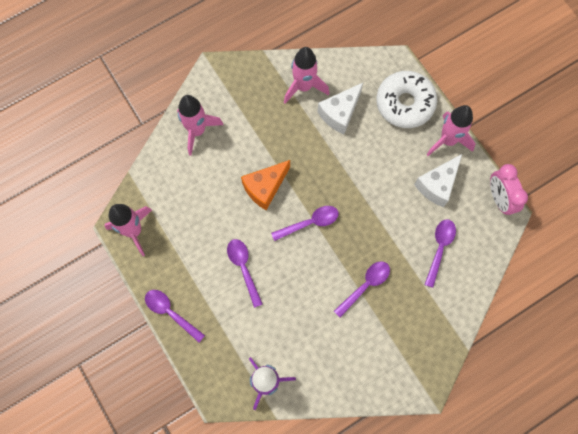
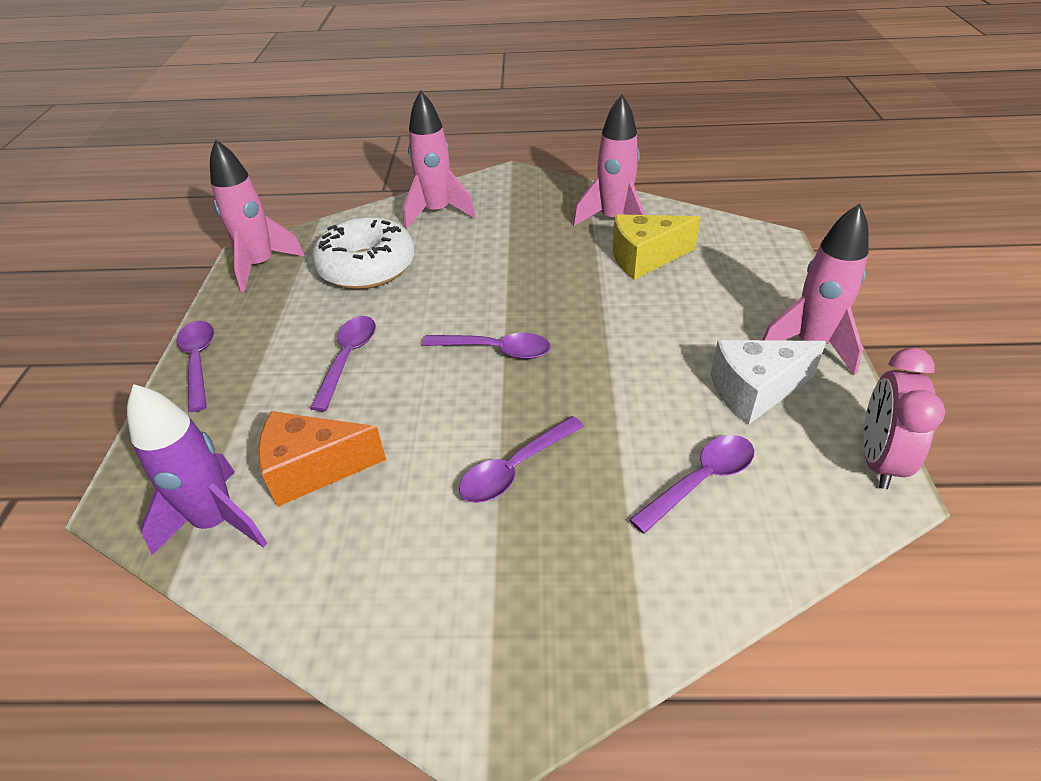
camera: 35 degrees right, 30 degrees down
orange cheese [241,160,290,210] -> orange cheese moved to [258,411,386,507]
white cheese [317,83,363,134] -> yellow cheese [613,214,701,280]
purple spoon [334,261,390,318] -> purple spoon turned 150 degrees clockwise [459,416,584,503]
white donut [376,71,437,128] -> white donut moved to [312,217,415,289]

